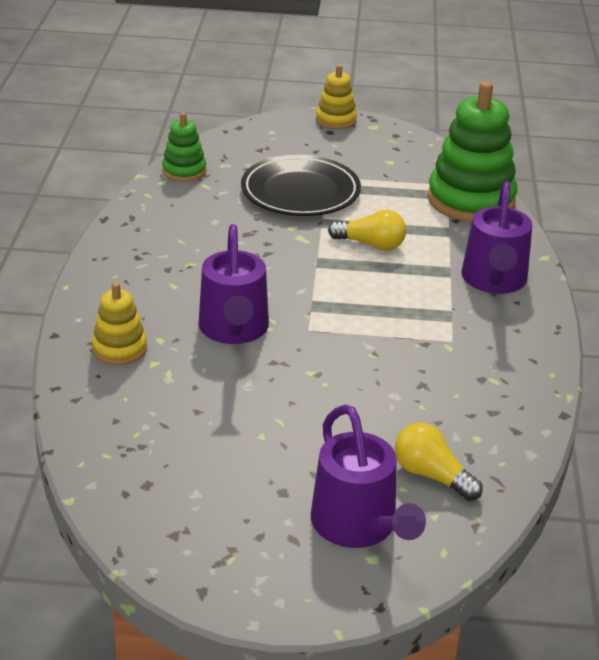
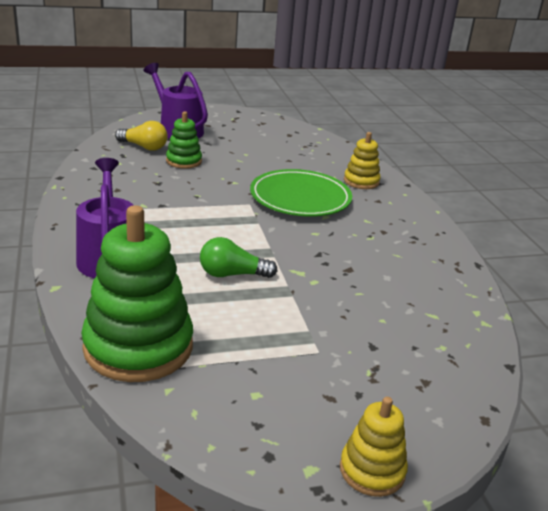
camera: 160 degrees right, 5 degrees down
green stacking toy [162,112,206,182] -> green stacking toy moved to [166,111,202,169]
purple watering can [198,224,269,344] -> green plate [250,169,352,217]
black plate [241,155,361,216] -> none
yellow light bulb [328,210,406,251] -> green light bulb [200,237,278,278]

